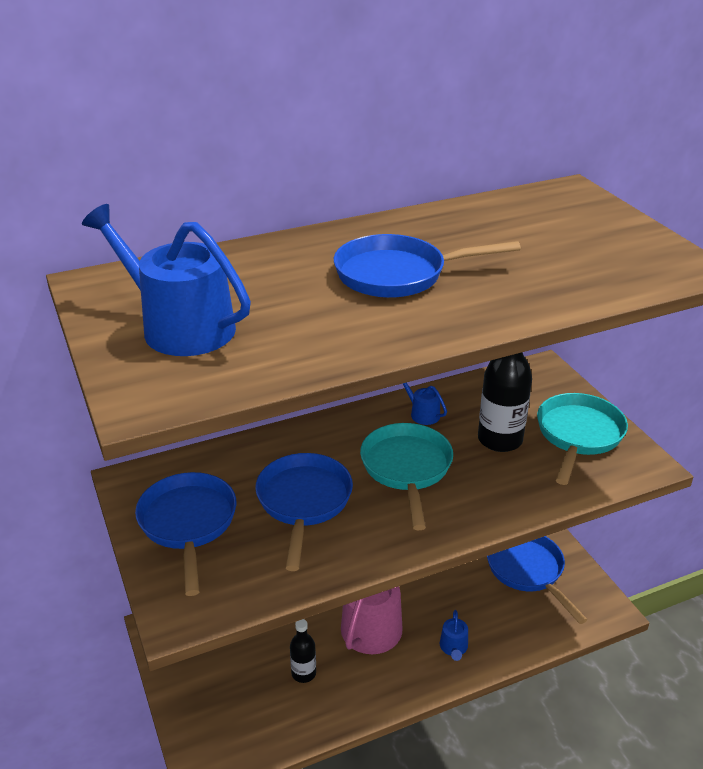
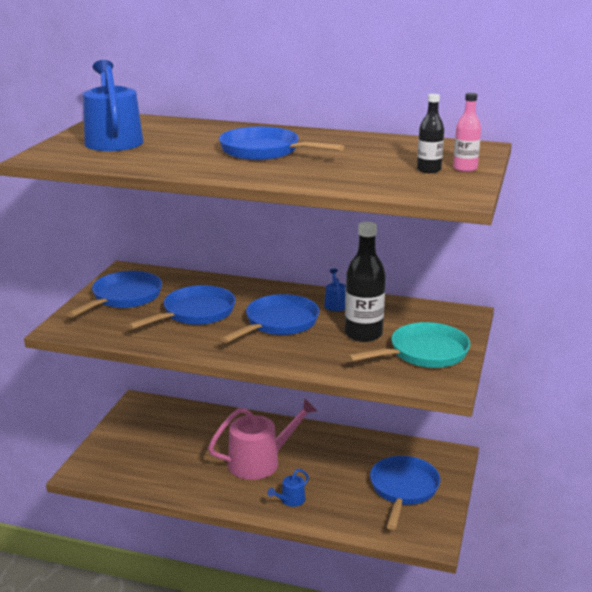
camera: 40 degrees right, 10 degrees down
black bottle [290,619,316,683] -> black bottle moved to [417,94,444,173]
turquoise pan [360,423,453,530] -> blue pan [221,294,319,343]
none -> pink bottle [453,93,481,172]

